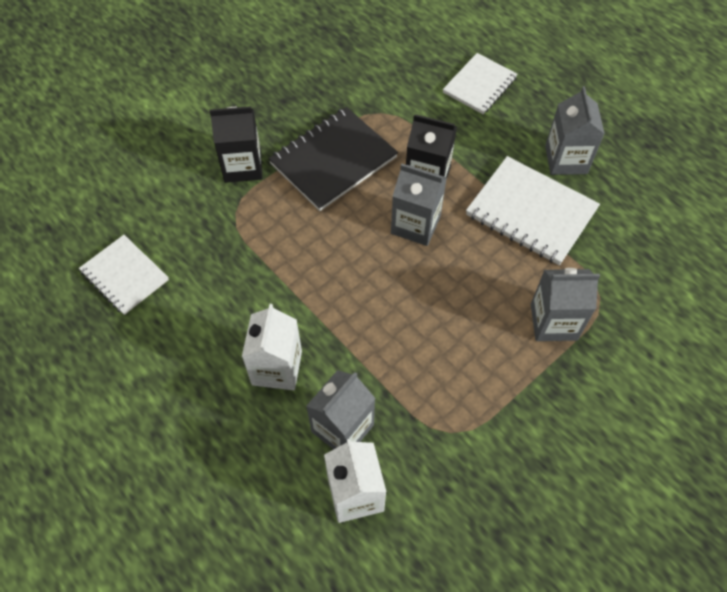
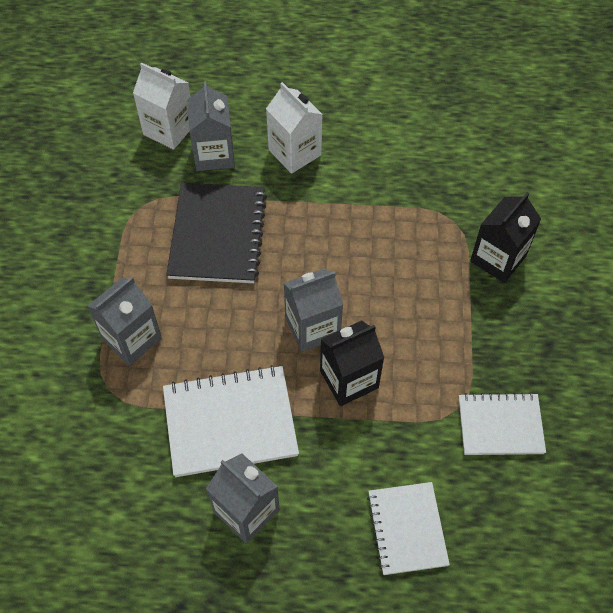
camera: 135 degrees right, 0 degrees up
white notebook [79,235,169,315] -> white notebook moved to [459,393,546,455]
black notebook [268,107,398,211] -> black notebook moved to [166,183,267,283]

